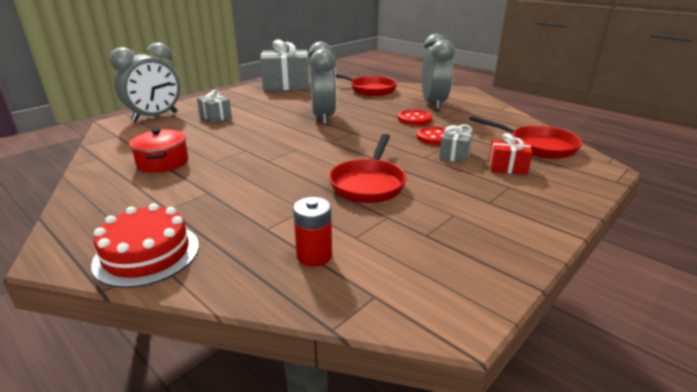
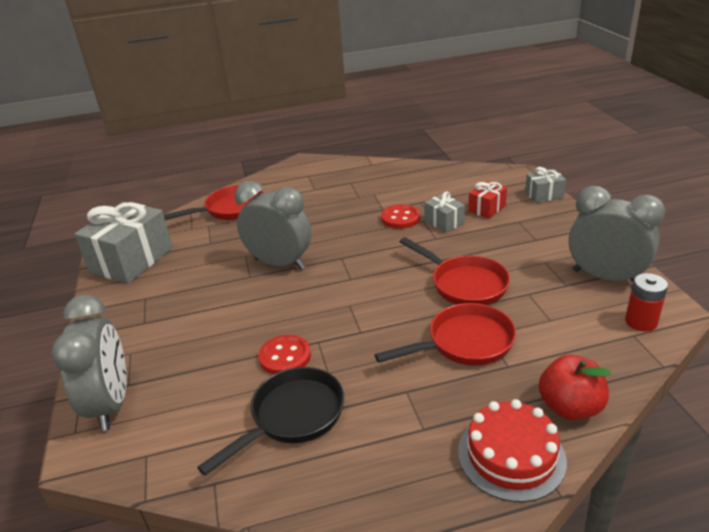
camera: 55 degrees left, 5 degrees up
red pot [129,128,189,173] -> black pan [197,367,344,476]
grey gift [197,90,232,122] -> grey gift moved to [525,167,566,203]
red battery [293,197,332,267] -> red battery moved to [625,273,668,332]
red button [398,109,432,125] -> red button moved to [258,335,311,375]
grey clock [422,34,455,110] -> grey clock moved to [568,186,665,282]
red pan [470,116,582,159] -> red pan moved to [375,303,516,366]
none -> red apple [539,355,611,420]

